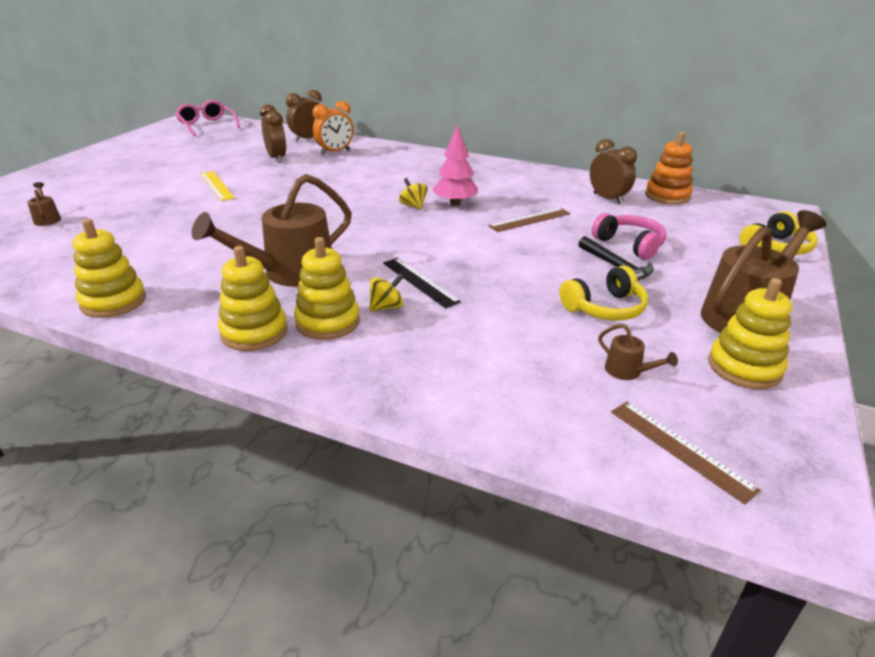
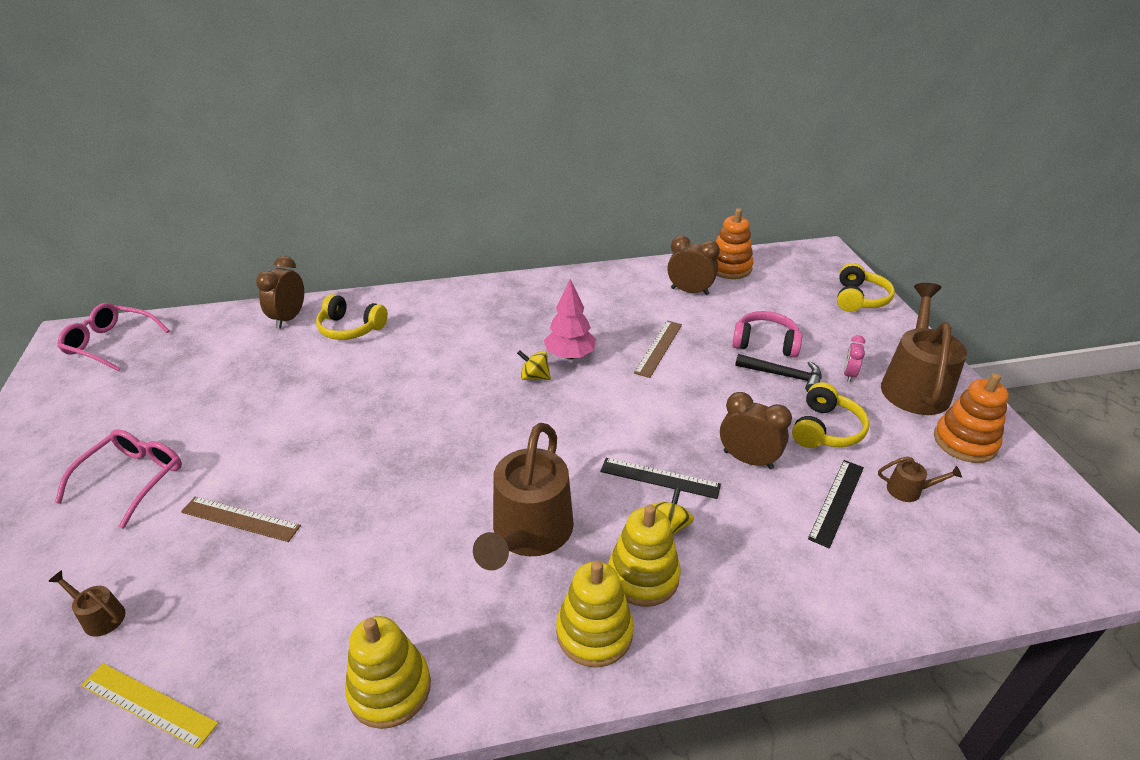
camera: 35 degrees left, 5 degrees up
yellow ruler [200,171,235,201] -> yellow ruler moved to [81,663,218,749]
brown clock [260,104,286,163] -> brown clock moved to [720,392,792,469]
orange clock [312,101,354,155] -> yellow headphones [316,294,388,340]
brown ruler [611,402,761,504] -> brown ruler moved to [181,497,301,542]
yellow stacking toy [708,278,792,389] -> orange stacking toy [934,373,1009,463]
none -> pink glasses [55,429,182,529]
none -> black ruler [808,460,864,549]
none -> pink clock [844,335,865,382]

